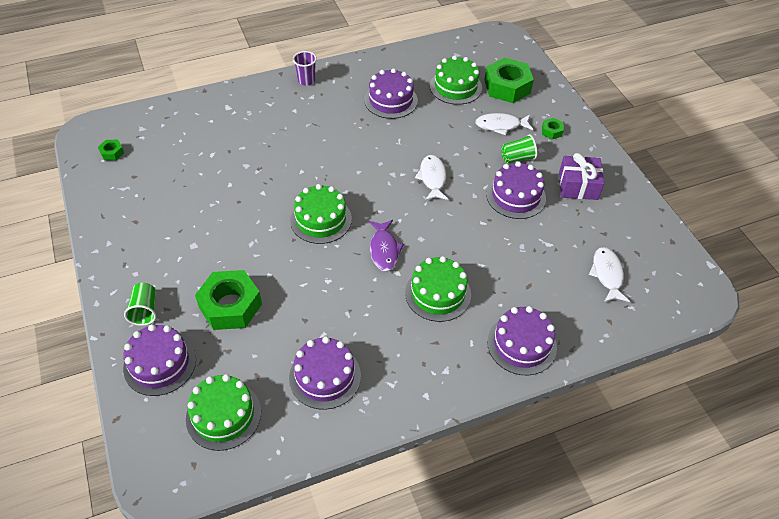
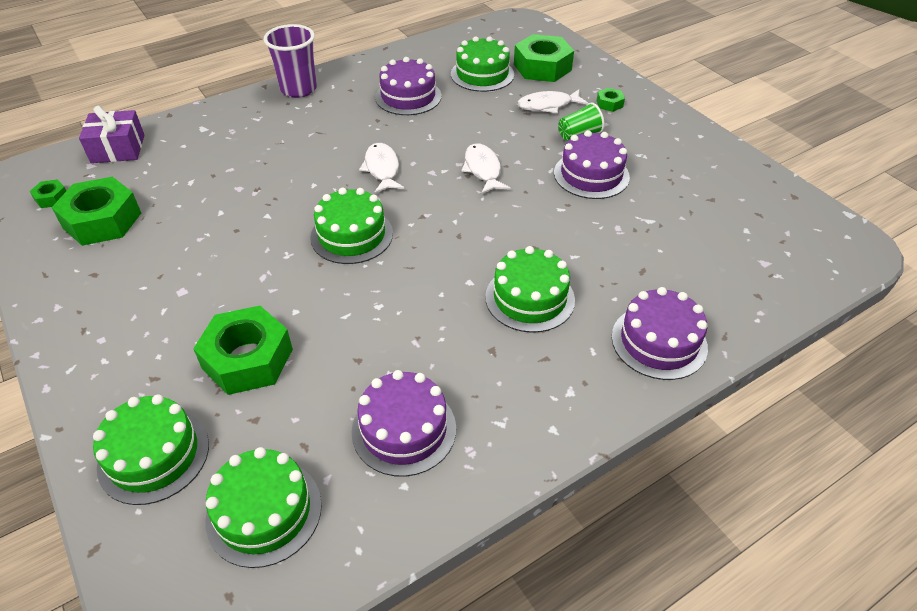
camera: 10 degrees left, 5 degrees down
purple cake [123,324,196,396] -> green cake [93,394,209,505]
green cup [124,283,156,326] -> none
purple cup [293,51,317,86] -> purple cup [264,24,317,98], size x1.65
purple fish [369,220,404,271] -> none
purple gift [559,153,604,200] -> purple gift moved to [79,106,145,163]
white fish [589,247,630,302] -> white fish moved to [359,143,405,193]
none -> green nut [51,177,141,246]

